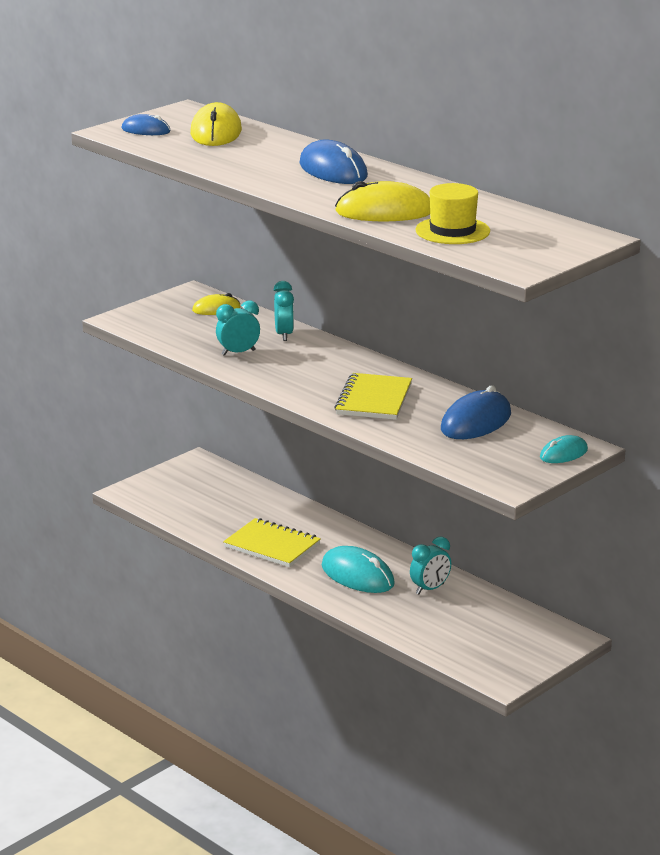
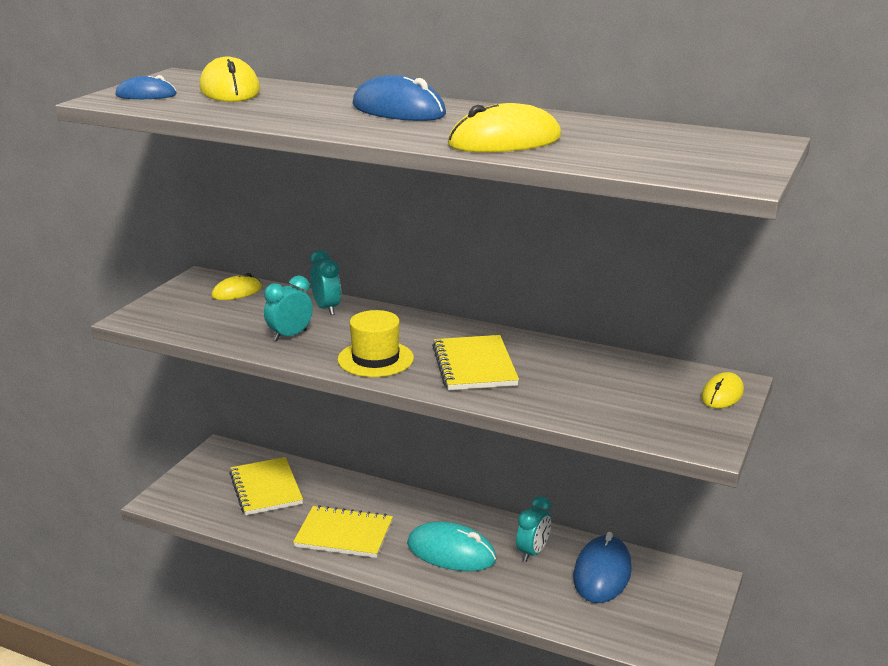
camera: 20 degrees left, 0 degrees up
yellow hat [415,183,490,244] -> yellow hat moved to [337,310,414,377]
blue mouse [441,385,511,439] -> blue mouse moved to [573,532,632,603]
turquoise mouse [540,435,588,463] -> yellow mouse [701,372,744,408]
none -> yellow notebook [229,457,303,515]

